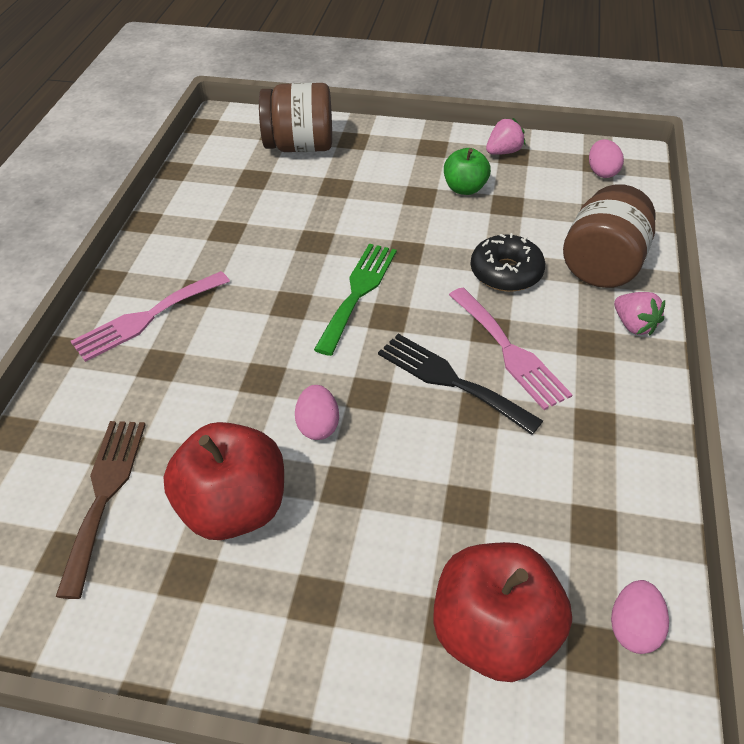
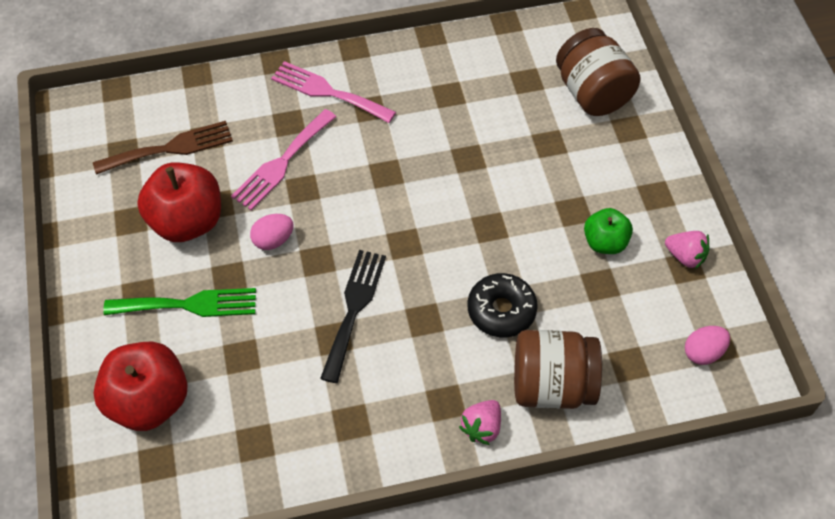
camera: 65 degrees right, 10 degrees up
green fork [314,244,397,356] -> green fork moved to [104,288,256,317]
pink fork [449,288,573,410] -> pink fork moved to [231,109,336,211]
pink egg [611,580,669,654] -> none

